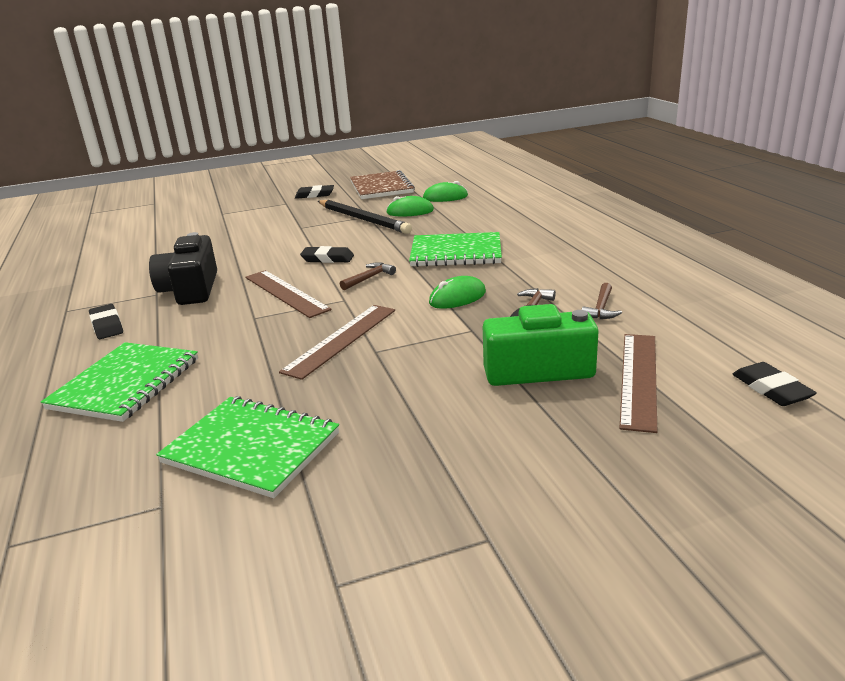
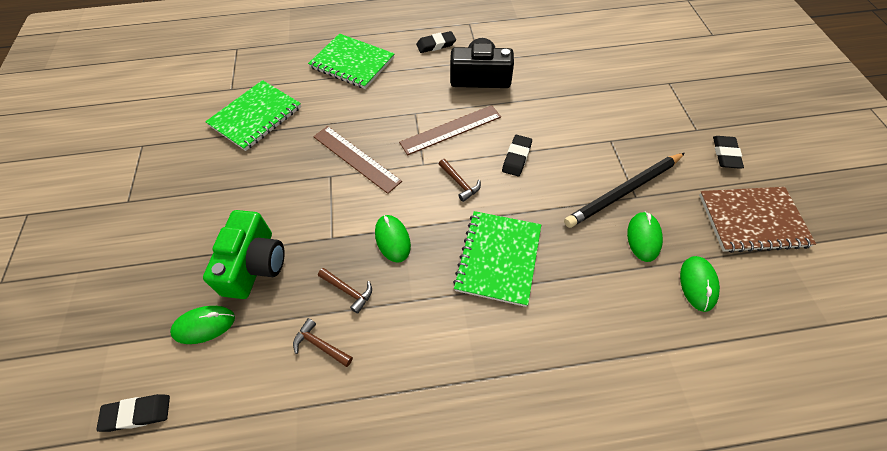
camera: 100 degrees right, 30 degrees up
brown ruler [619,334,657,433] -> green mouse [170,306,235,344]

